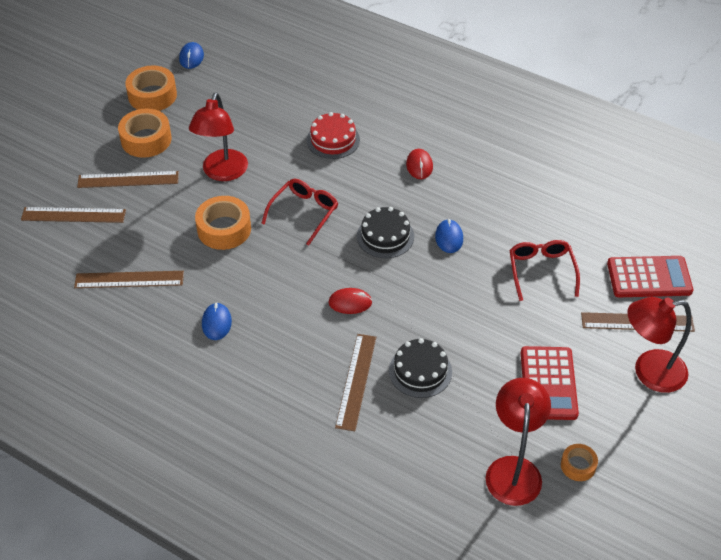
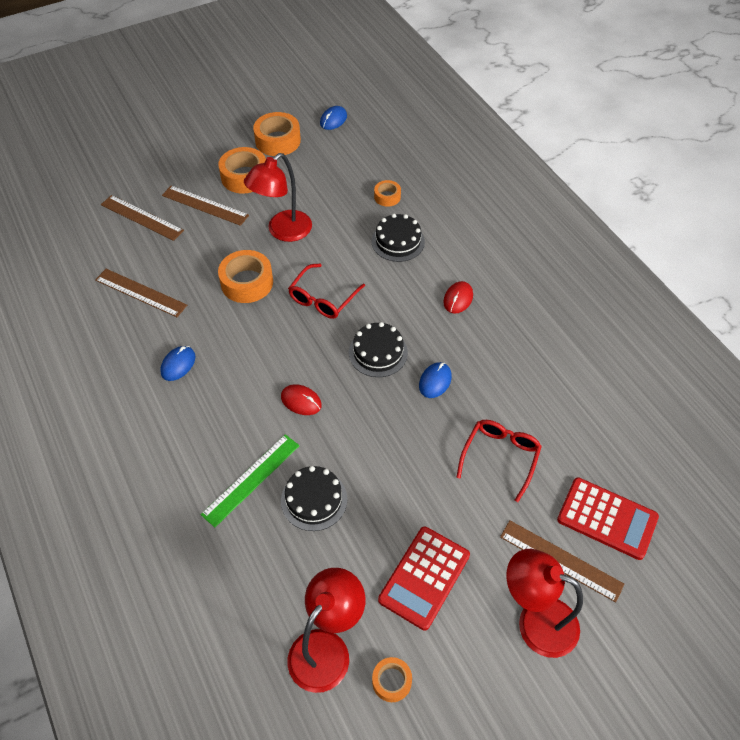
camera: 30 degrees right, 5 degrees up
red glasses [261,179,338,246] -> red glasses turned 150 degrees clockwise [288,264,365,319]
red cake [307,112,360,159] -> black cake [372,214,425,262]
brown ruler [335,334,376,431] -> green ruler [200,434,299,527]
none -> orange tape [374,180,401,207]

